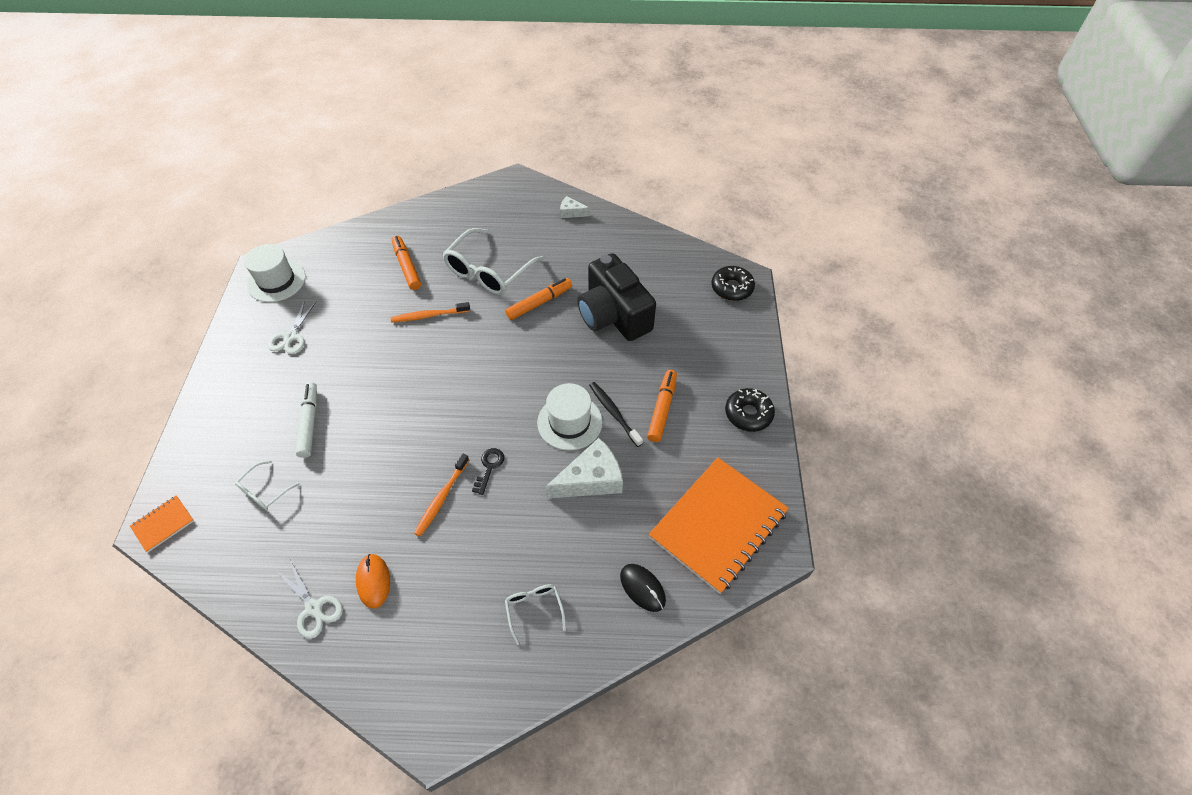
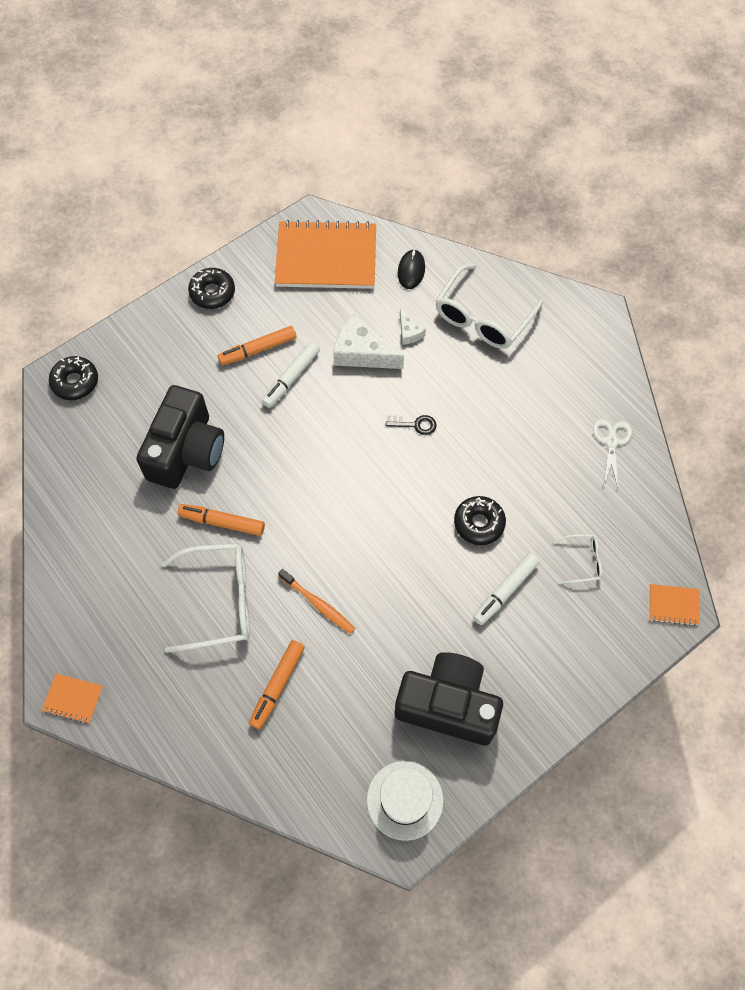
camera: 130 degrees left, 10 degrees up
white scissors [268,300,316,354] -> black camera [395,652,503,745]
orange mouse [356,554,390,609] -> none
orange toothbrush [414,453,469,537] -> none
black key [472,448,504,495] -> black key turned 150 degrees counterclockwise [386,415,437,435]
white glasses [505,584,566,645] -> white glasses [436,264,543,349], size x2.05
white hat [537,383,602,450] -> none
white cheese [560,196,590,218] -> white cheese moved to [400,308,426,345]
black toothbrush [589,382,643,447] -> white marker [262,342,320,408]
none -> orange notebook [41,674,103,724]
none -> black donut [454,496,506,545]

